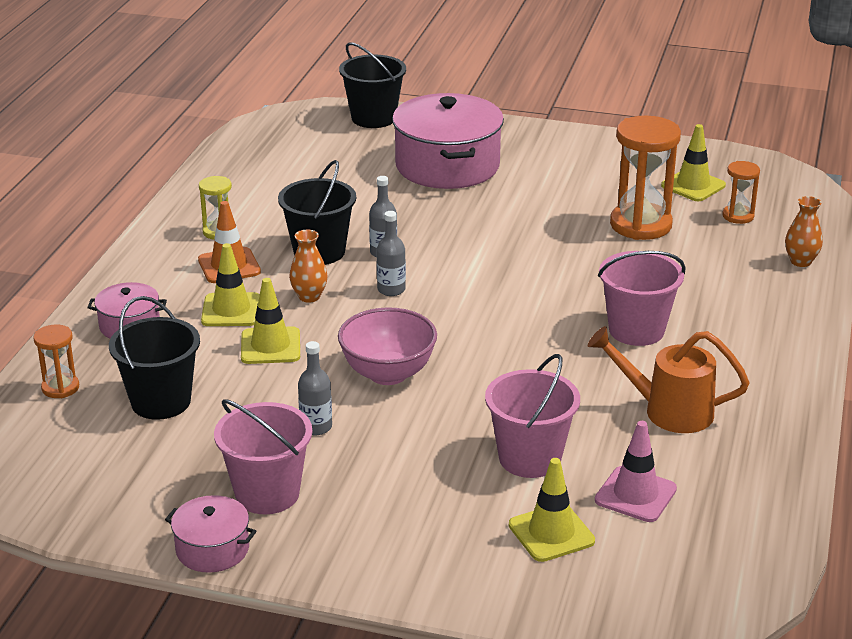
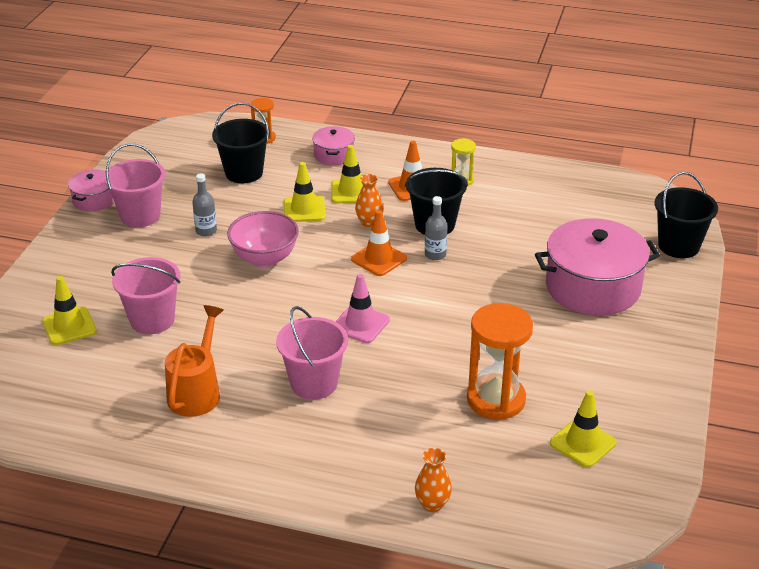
camera: 90 degrees right, 5 degrees up
grey bottle [377,211,406,296] -> orange traffic cone [351,210,407,276]
pink traffic cone [595,421,677,522] -> pink traffic cone moved to [335,274,390,343]
orange hourglass [722,161,760,224] -> none

